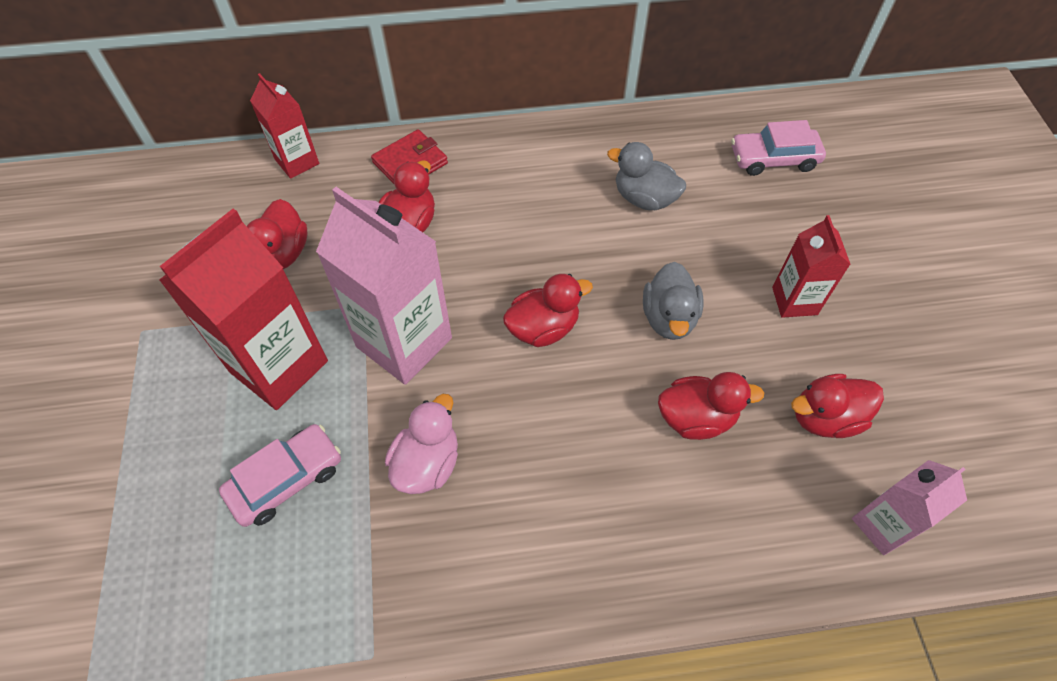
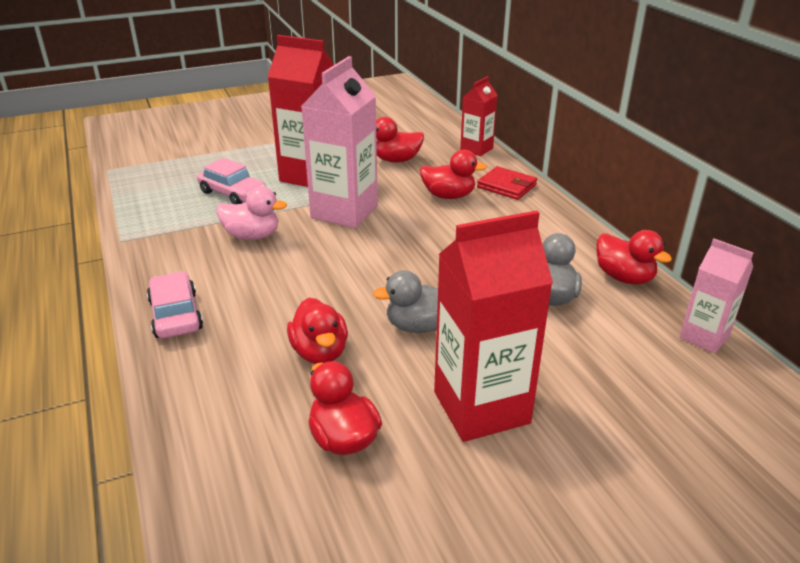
camera: 75 degrees right, 25 degrees down
red duck [503,274,593,347] -> red duck moved to [596,230,672,284]
pink car [731,120,826,176] -> pink car moved to [147,272,203,338]
red carton [772,215,851,318] -> red carton [434,210,553,442], size x1.78
pink carton [852,460,967,555] -> pink carton moved to [679,238,753,353]

